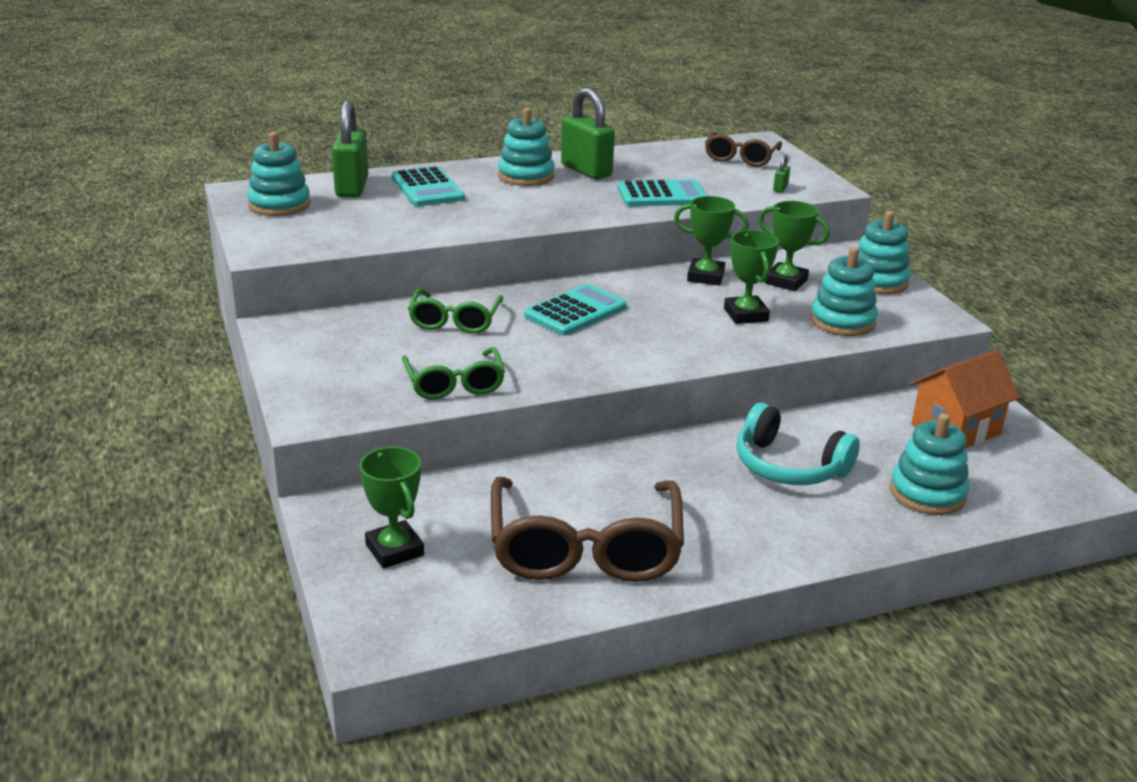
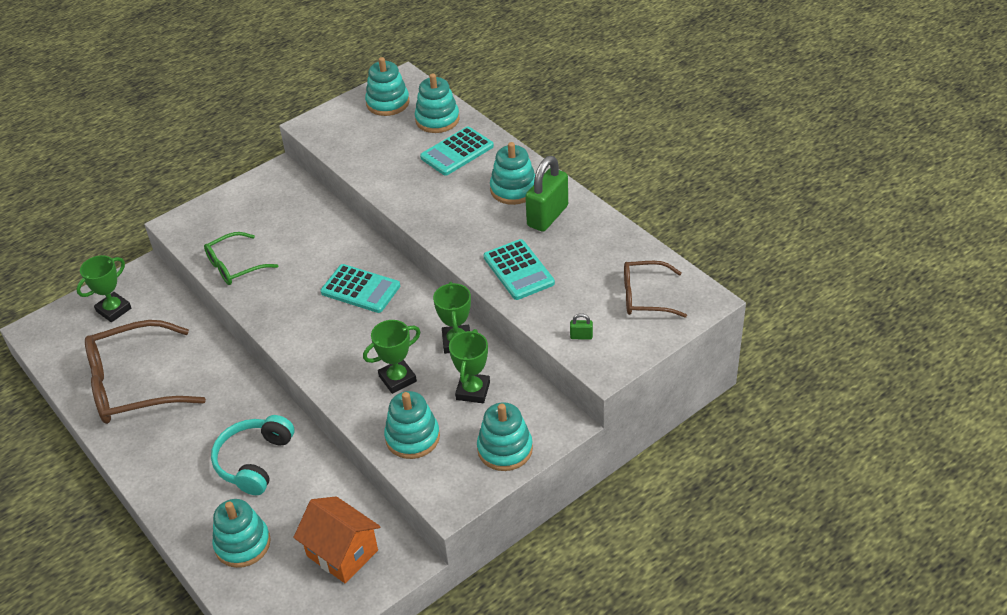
camera: 75 degrees right, 15 degrees up
green padlock [332,100,368,197] -> turquoise stacking toy [415,74,460,133]
green glasses [408,288,503,333] -> none

